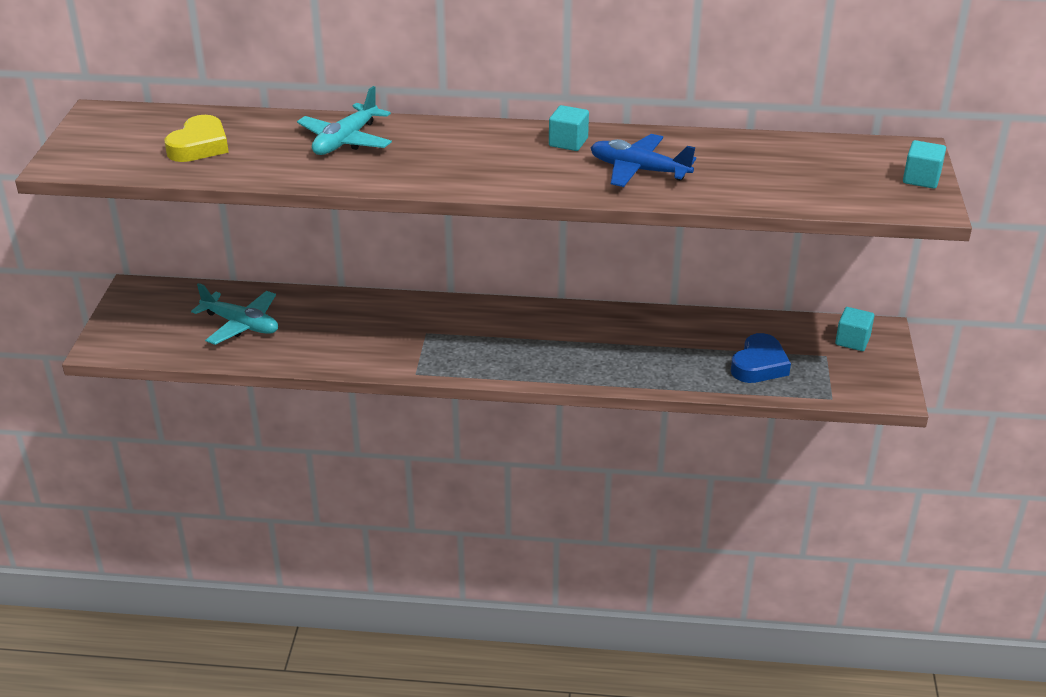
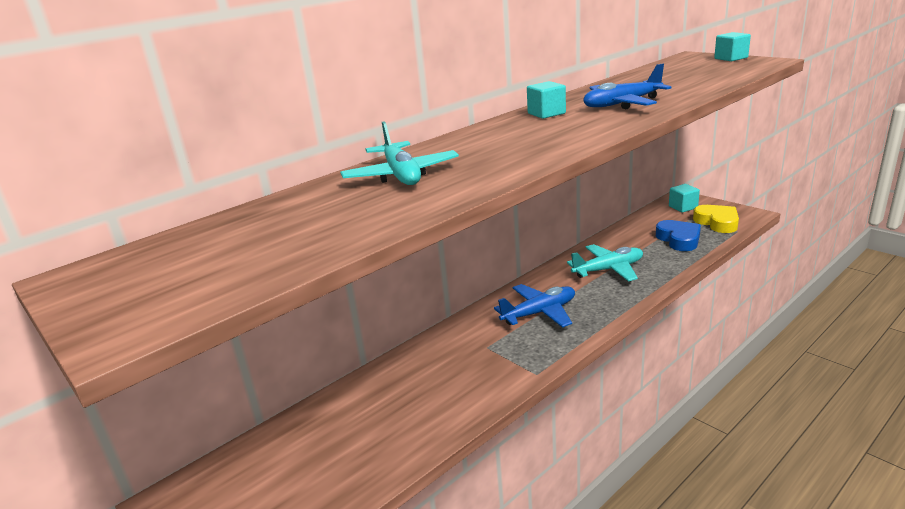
camera: 45 degrees left, 10 degrees down
yellow heart [165,115,229,162] -> yellow heart moved to [693,205,739,233]
turquoise plane [191,283,278,345] -> turquoise plane moved to [567,244,643,281]
none -> blue plane [494,284,575,328]

